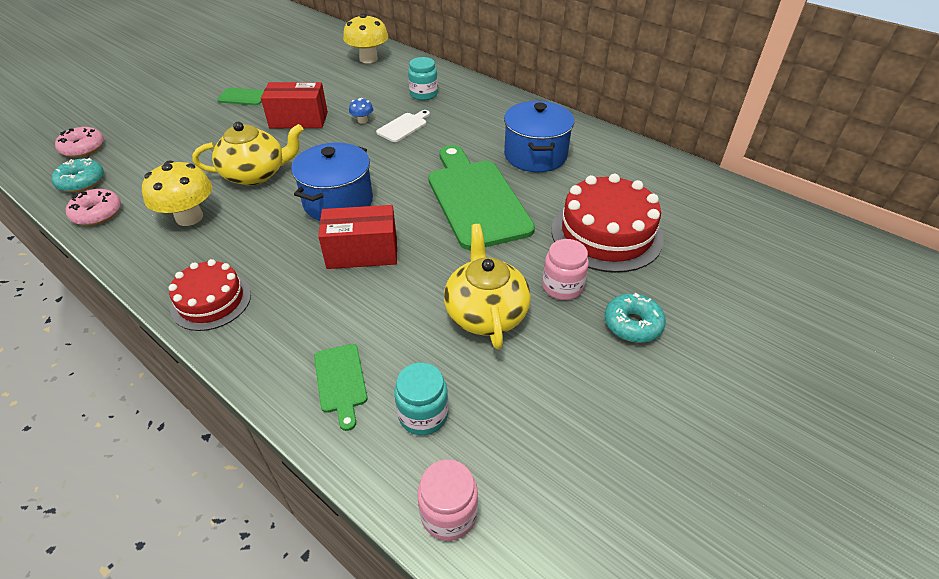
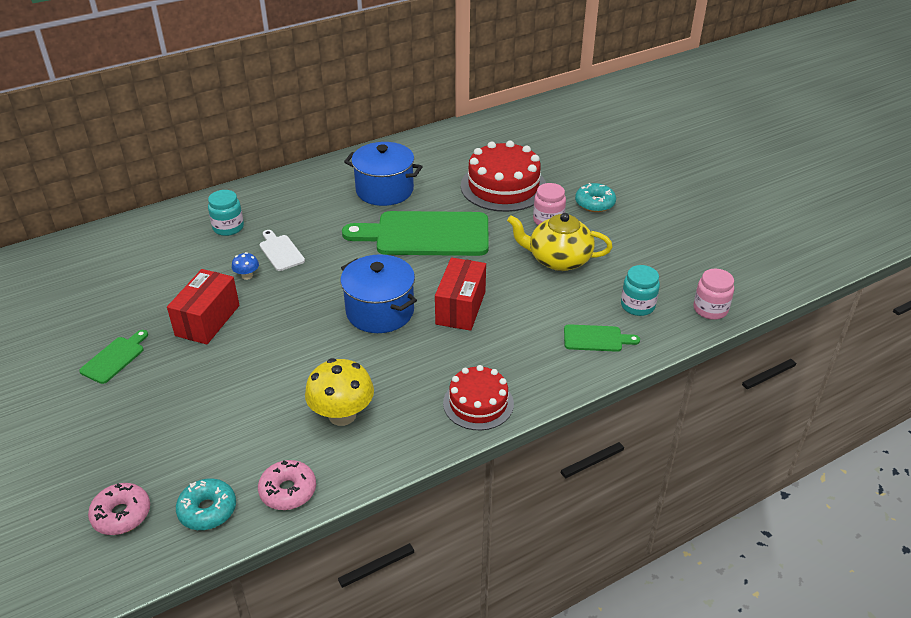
camera: 70 degrees left, 5 degrees down
yellow teapot [192,122,304,185] -> none
yellow mushroom [343,13,388,63] -> none

